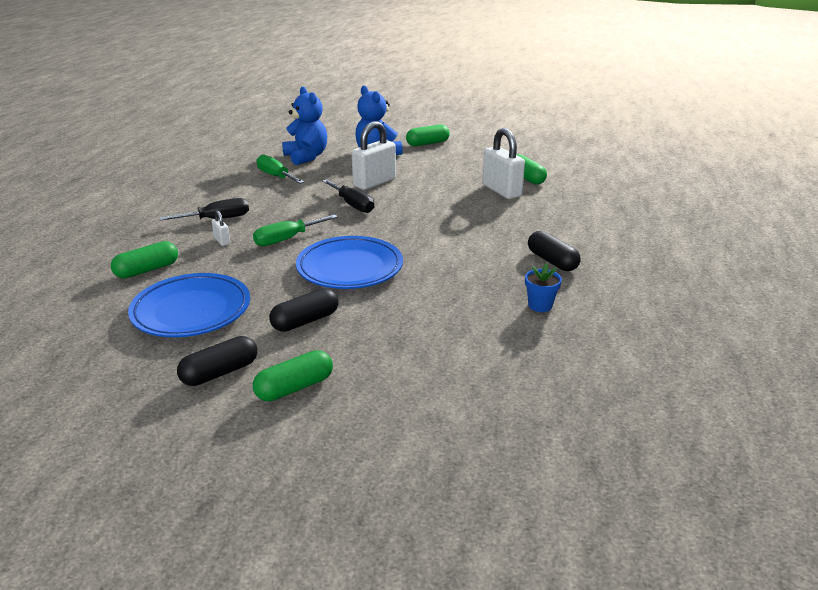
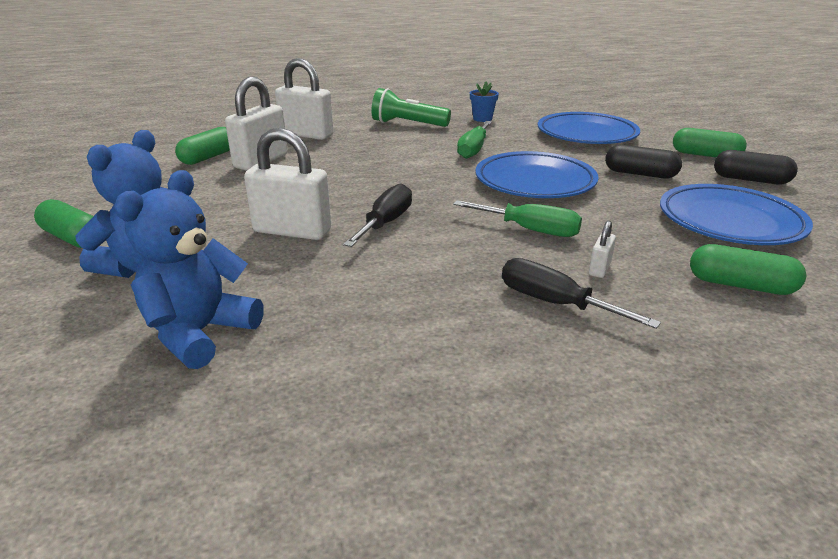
camera: 120 degrees left, 0 degrees up
green screwdriver [256,154,304,184] -> green screwdriver moved to [457,121,492,159]
black capsule [528,231,581,271] -> green flashlight [372,88,451,127]
none -> white padlock [275,58,333,140]
none -> blue plate [538,112,640,144]

